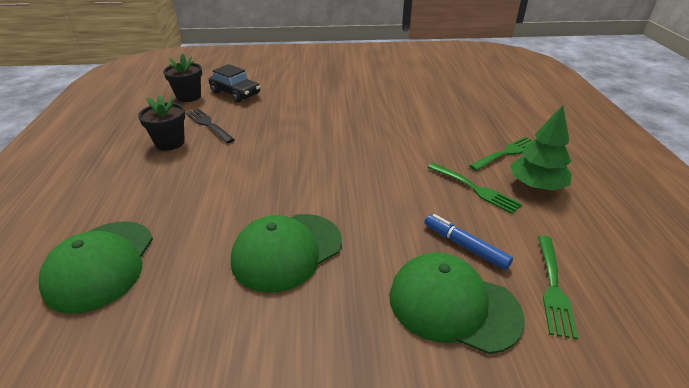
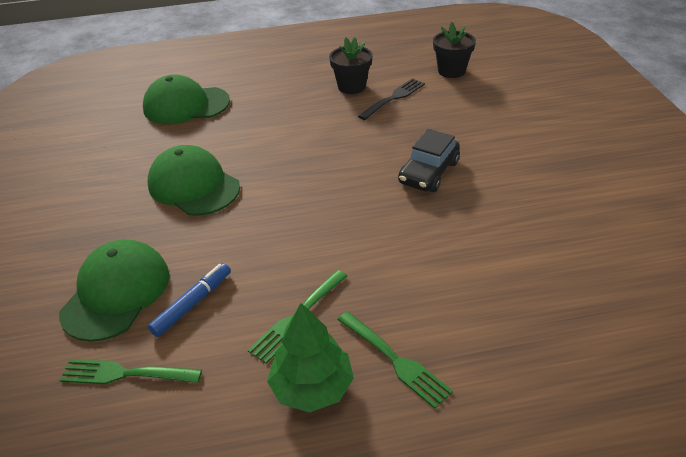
camera: 85 degrees right, 5 degrees up
black car [209,64,260,102] -> black car moved to [398,129,460,192]

